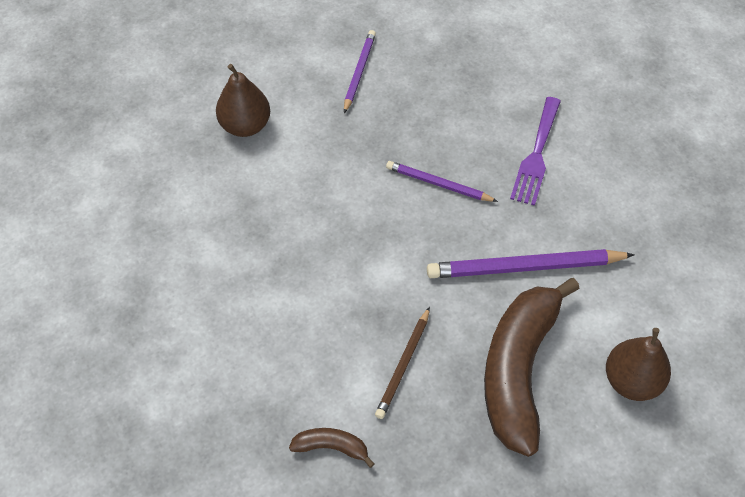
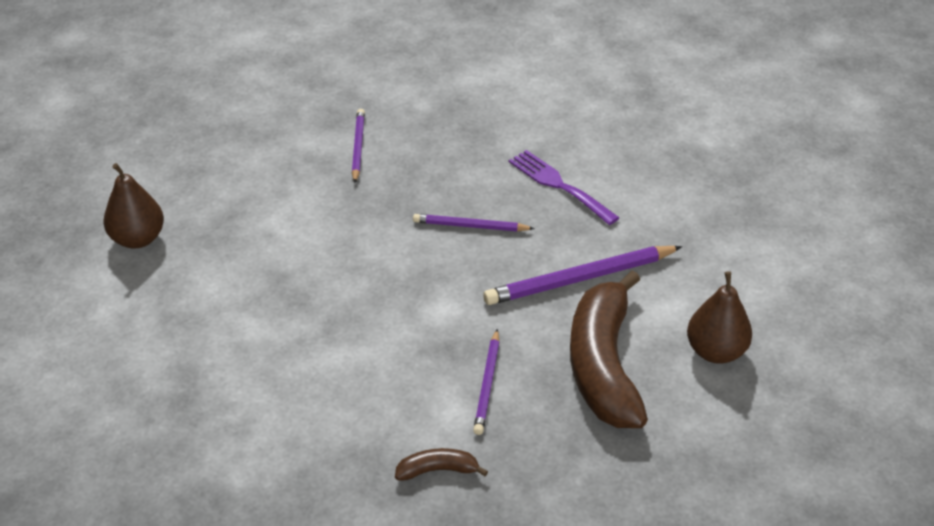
camera: 15 degrees left, 15 degrees down
brown pear [216,64,270,137] -> brown pear moved to [104,163,164,249]
brown pencil [375,307,430,419] -> purple pencil [473,329,499,435]
purple fork [510,97,561,206] -> purple fork turned 135 degrees clockwise [509,150,620,225]

